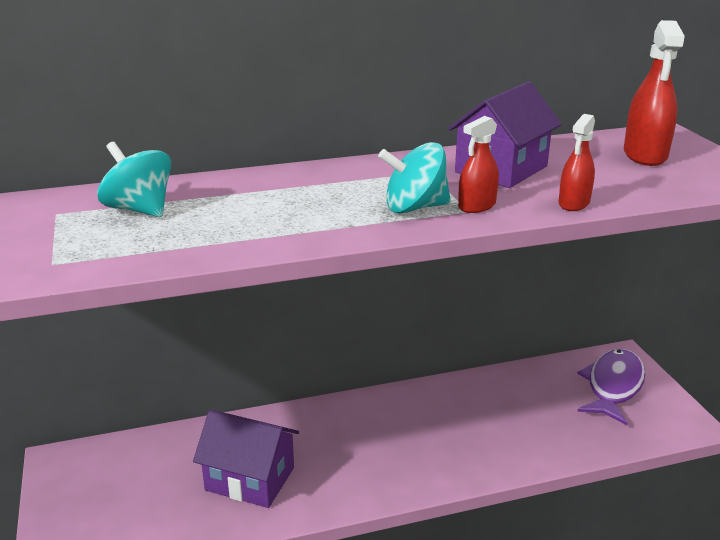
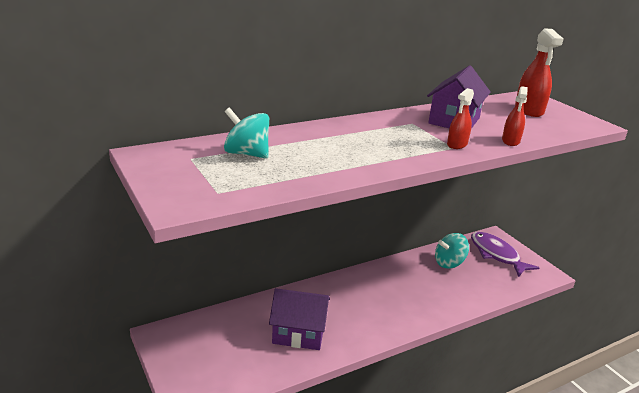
camera: 15 degrees left, 0 degrees up
turquoise spinning top [378,142,451,213] -> turquoise spinning top moved to [435,233,469,269]
purple fish [577,349,645,425] -> purple fish turned 45 degrees counterclockwise [471,232,539,277]

